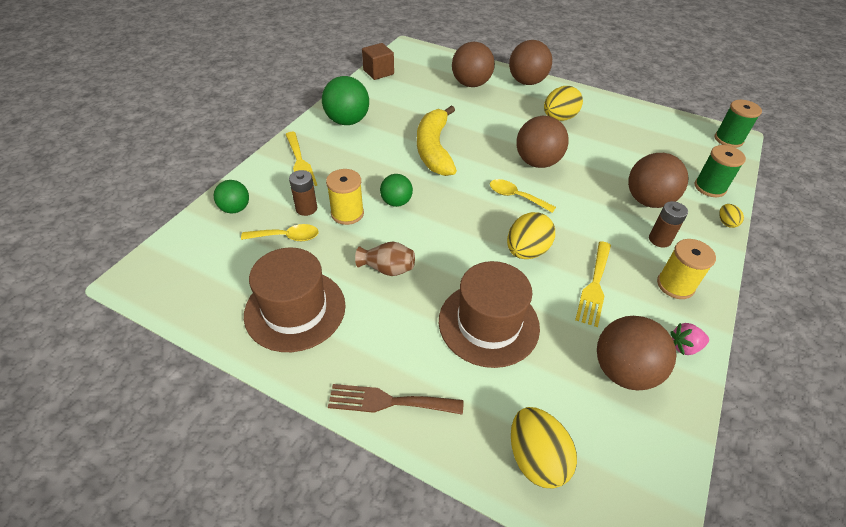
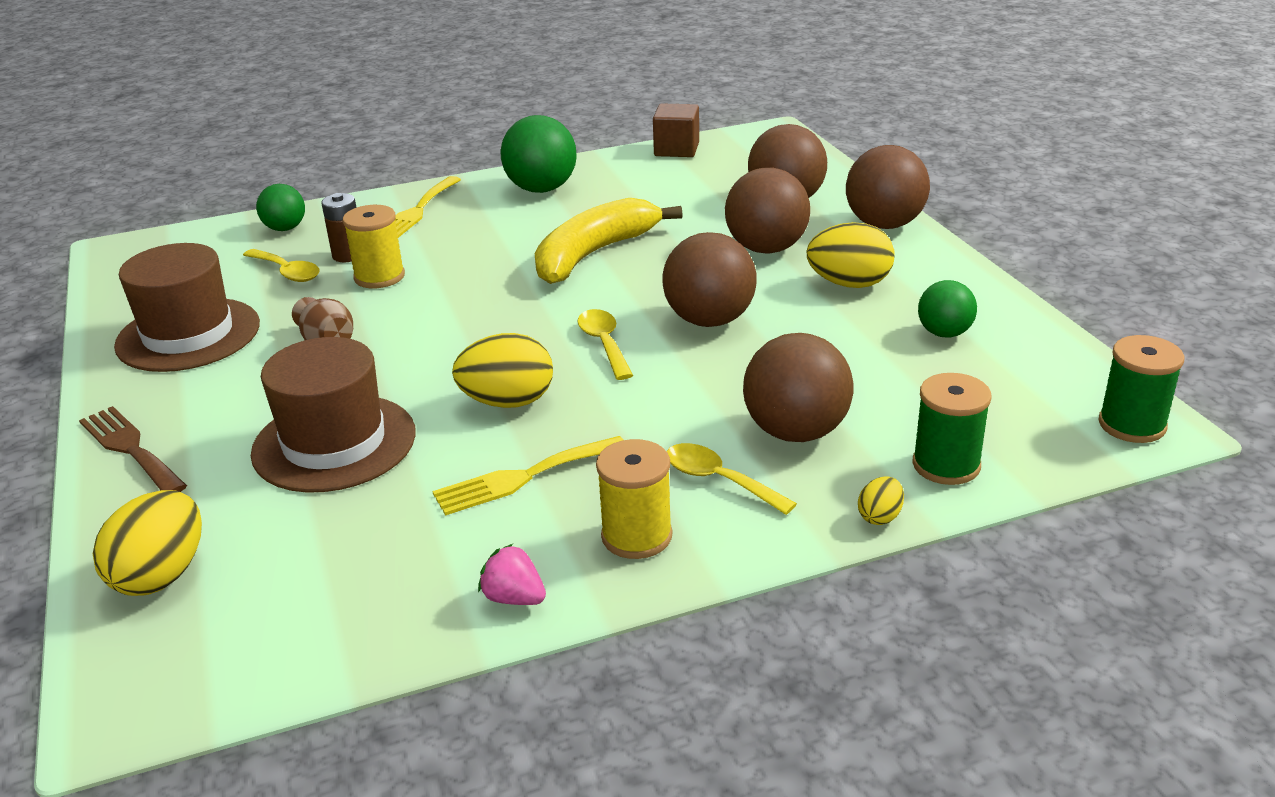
camera: 45 degrees right, 15 degrees down
green ball [380,174,413,207] -> green ball moved to [918,280,977,337]
brown ball [597,316,676,391] -> brown ball moved to [725,167,810,254]
brown battery [649,201,688,248] -> yellow spoon [667,443,797,515]

